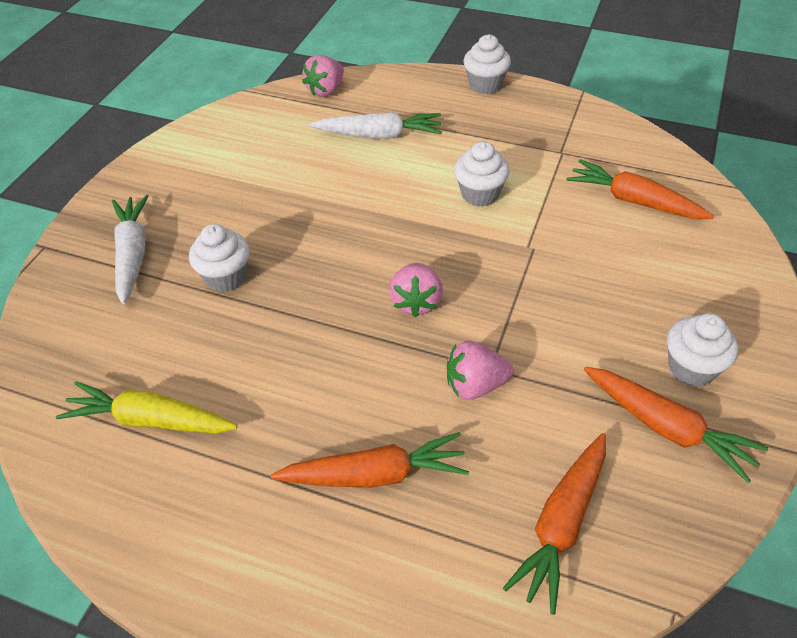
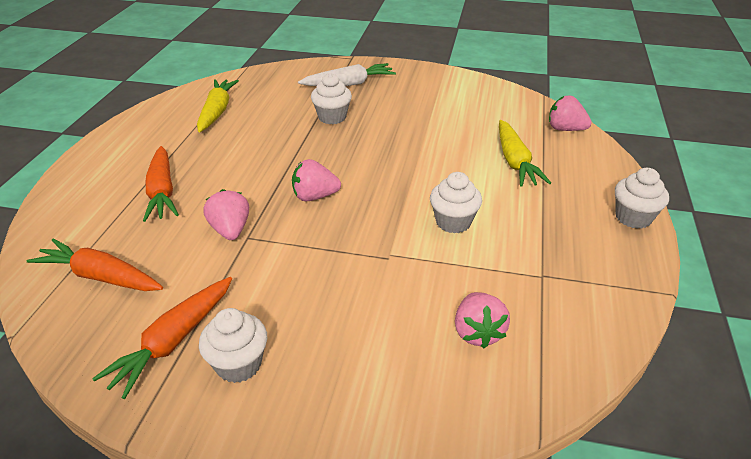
camera: 80 degrees right, 10 degrees down
white carrot [310,112,442,139] -> yellow carrot [499,120,551,187]
orange carrot [566,159,714,219] -> pink strawberry [455,292,510,348]

